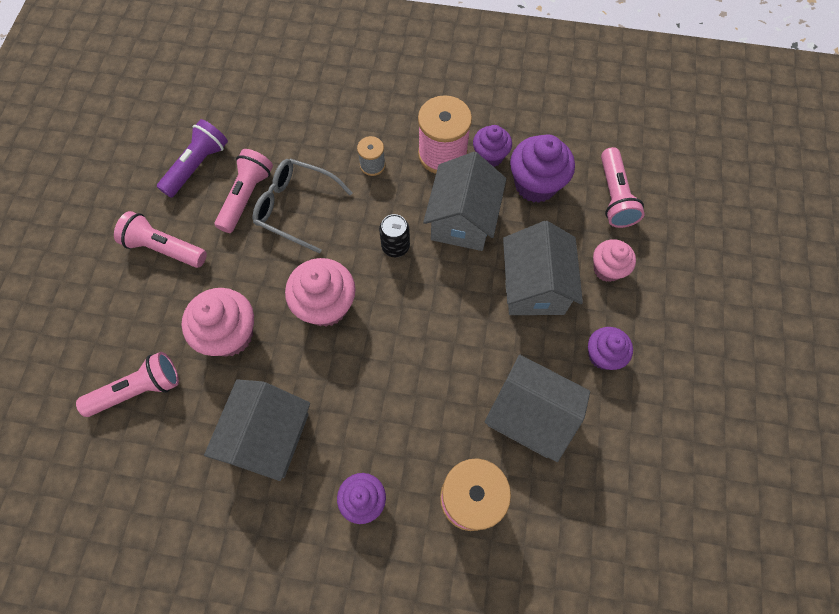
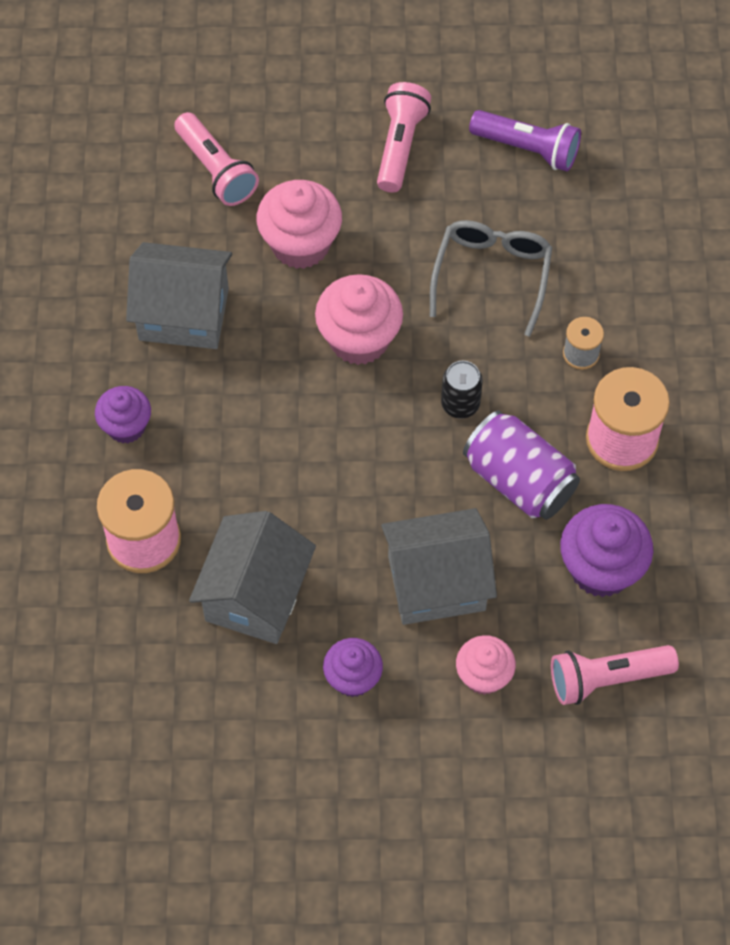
camera: 80 degrees right, 5 degrees down
pink flashlight [215,149,273,233] -> none
grey house [423,152,506,251] -> purple can [463,410,580,520]
purple cupcake [473,125,512,167] -> none

